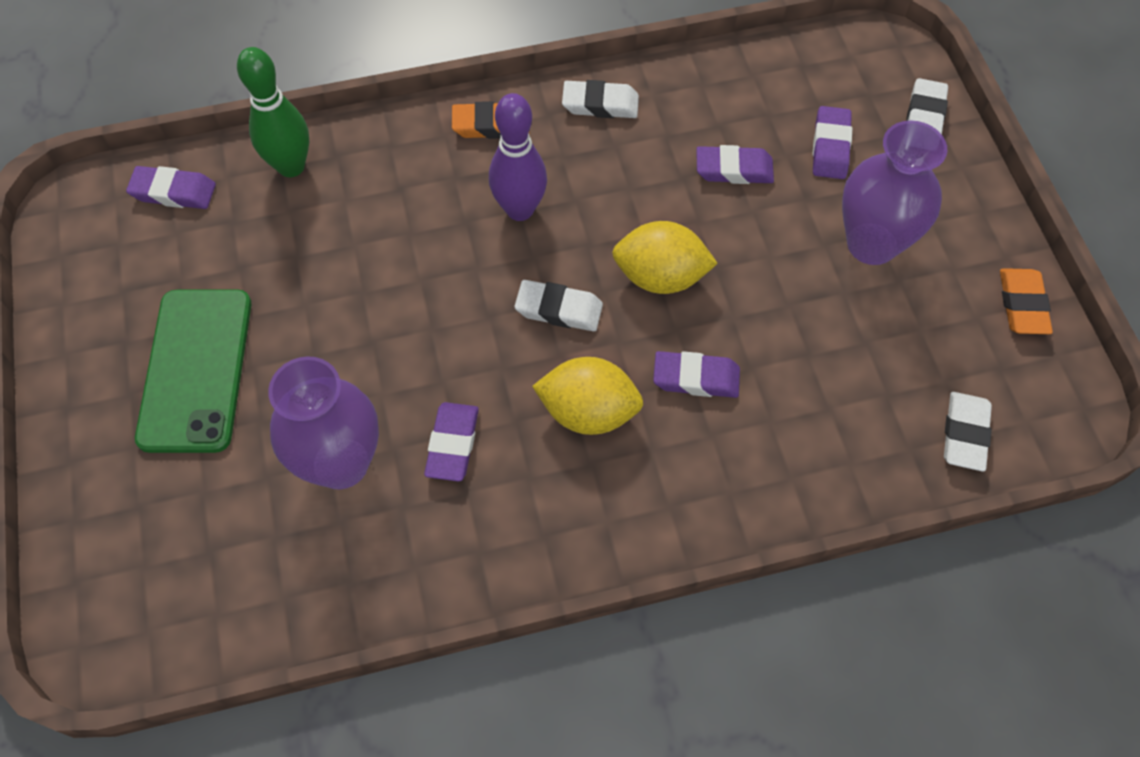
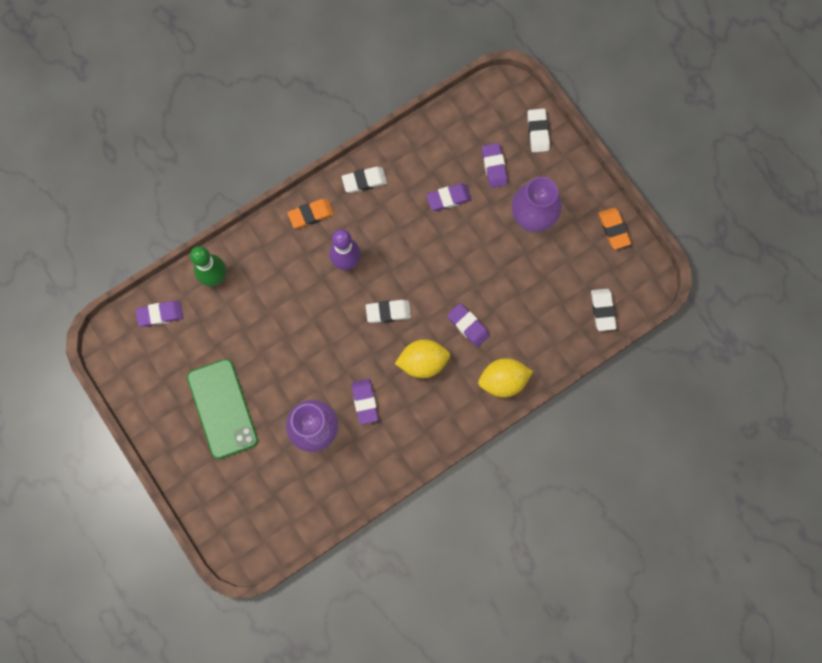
camera: 20 degrees left, 15 degrees up
yellow lemon [612,221,718,294] -> yellow lemon moved to [478,358,533,397]
purple eraser [653,351,740,398] -> purple eraser turned 60 degrees clockwise [447,303,490,347]

